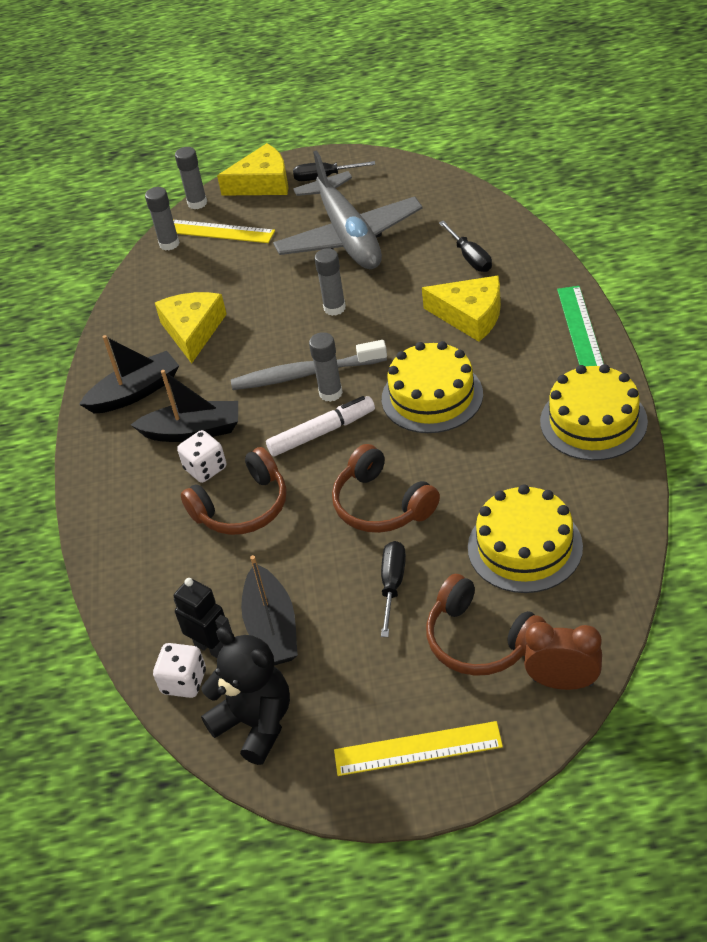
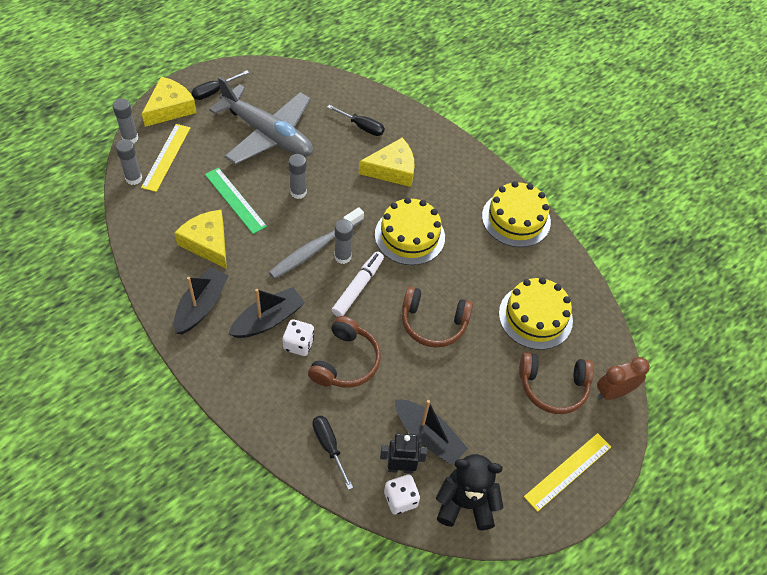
camera: 45 degrees left, 10 degrees up
yellow ruler [173,220,275,243] -> yellow ruler turned 60 degrees counterclockwise [141,124,190,192]
black screwdriver [381,541,406,637] -> black screwdriver moved to [312,416,353,490]
green ruler [557,286,604,367] -> green ruler moved to [205,167,267,234]

